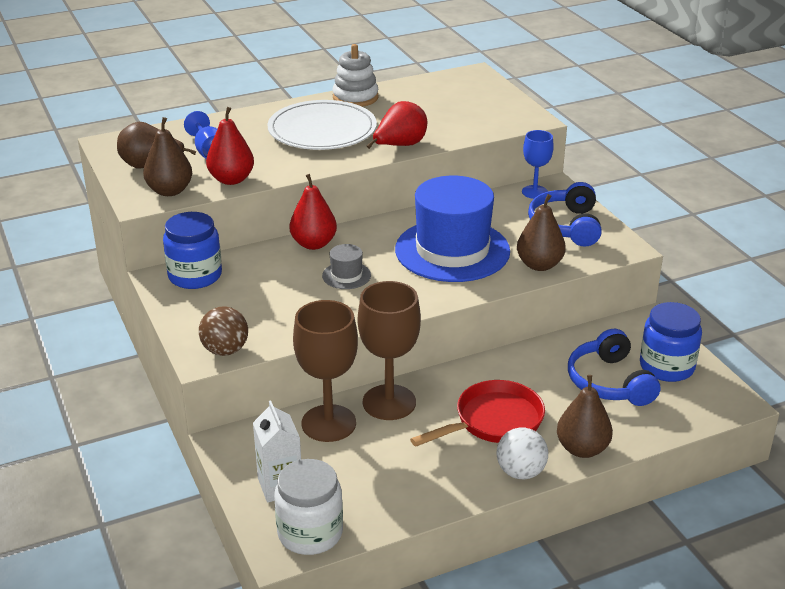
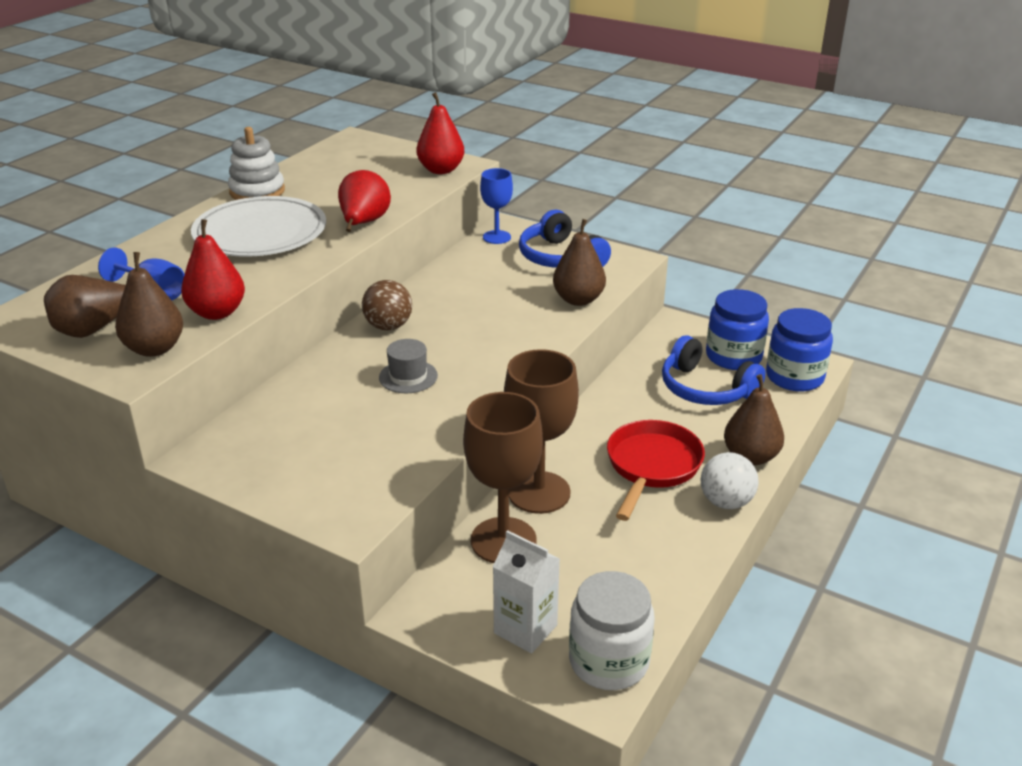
camera: 35 degrees left, 0 degrees up
blue jar [163,212,222,289] -> blue jar moved to [766,308,833,391]
brown ball [199,306,248,356] -> brown ball moved to [362,280,412,330]
red pear [289,174,337,250] -> red pear moved to [417,92,465,174]
blue hat [395,176,510,282] -> none

